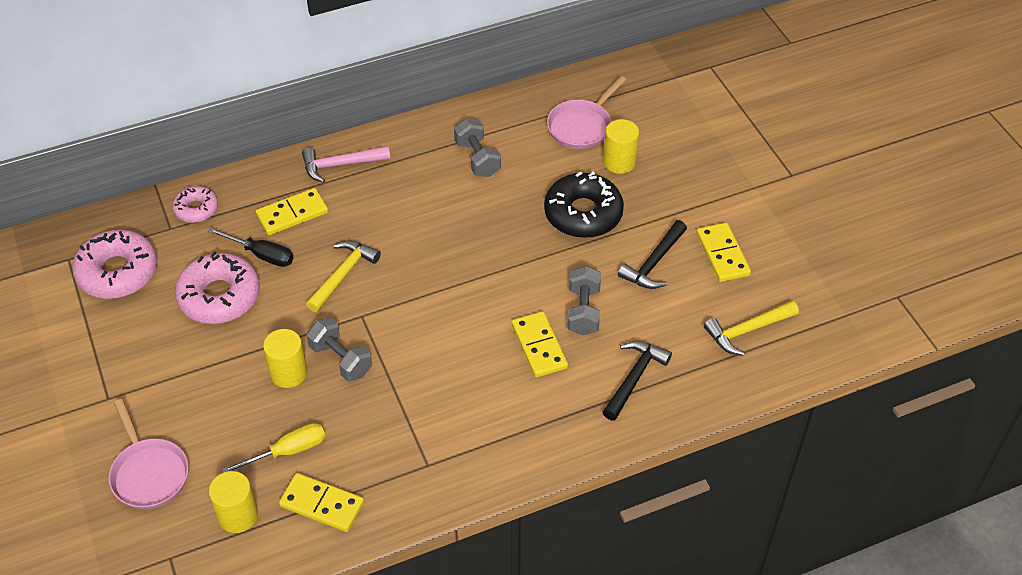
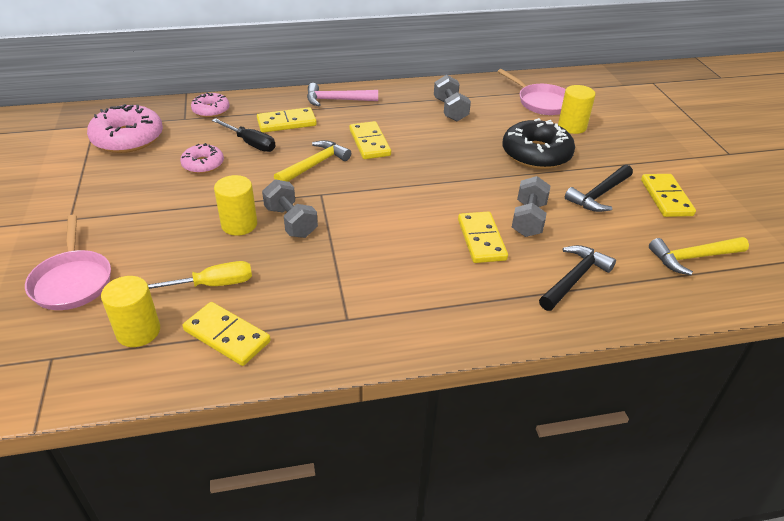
camera: 10 degrees right, 10 degrees down
pink donut [175,252,260,324] -> pink donut [180,143,224,174], size x0.57
pink pan [547,76,626,149] -> pink pan turned 90 degrees counterclockwise [498,69,566,115]
none -> yellow domino [349,121,391,159]

